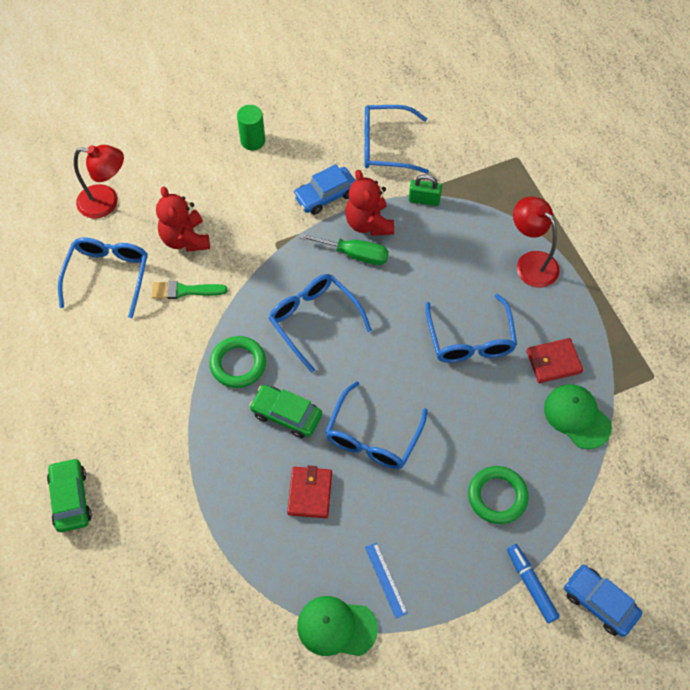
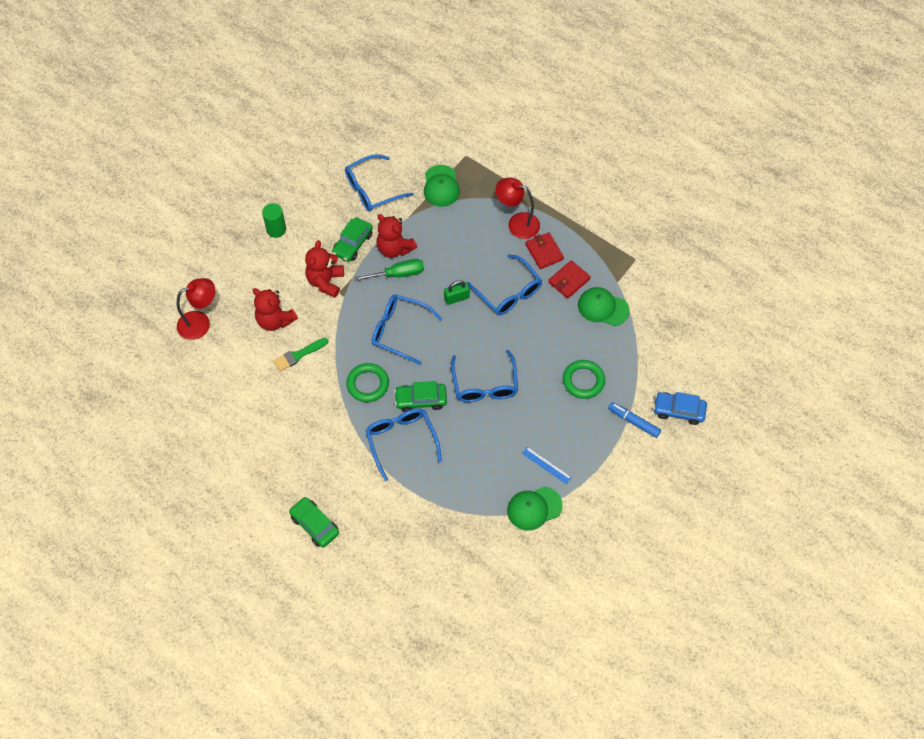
camera: 30 degrees left, 0 degrees up
blue glasses [58,237,148,318] -> blue glasses moved to [366,408,442,481]
red wallet [287,466,332,518] -> red wallet moved to [525,232,564,269]
blue car [293,164,356,215] -> green car [332,218,373,262]
green padlock [409,175,442,206] -> green padlock moved to [444,280,470,305]
none -> red teddy bear [305,240,344,298]
none -> green cap [424,165,460,207]

